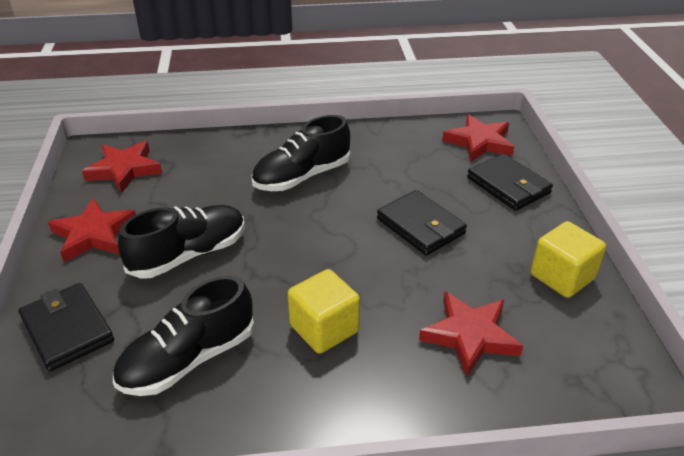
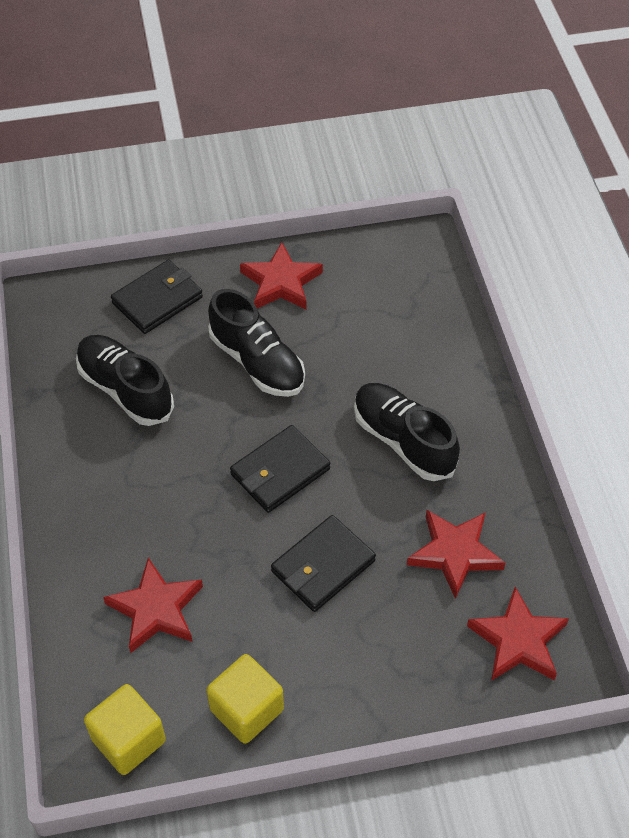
camera: 85 degrees right, 15 degrees up
red star [82,141,162,193] -> red star moved to [407,510,505,599]
yellow cube [288,269,360,354] -> yellow cube moved to [84,684,166,775]
black wallet [467,153,553,211] -> black wallet moved to [230,425,330,513]

